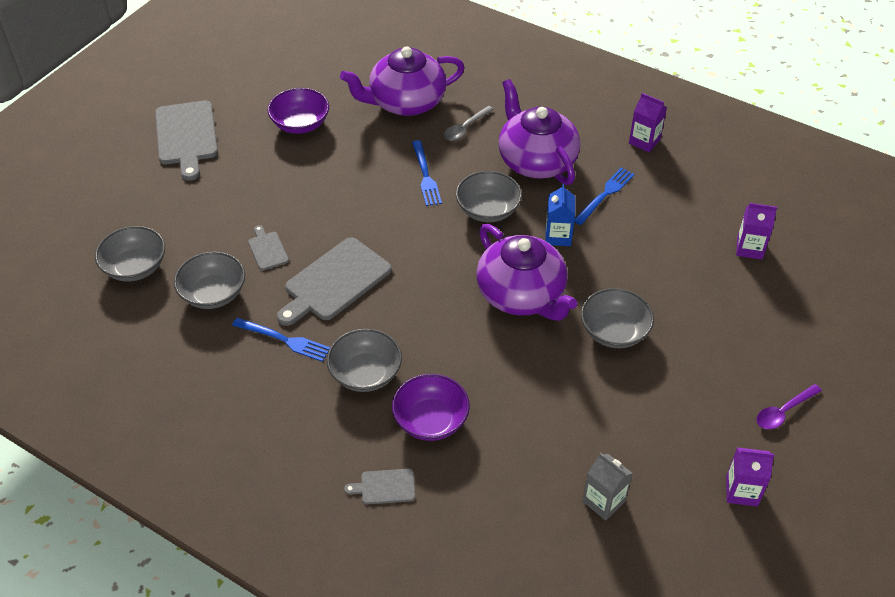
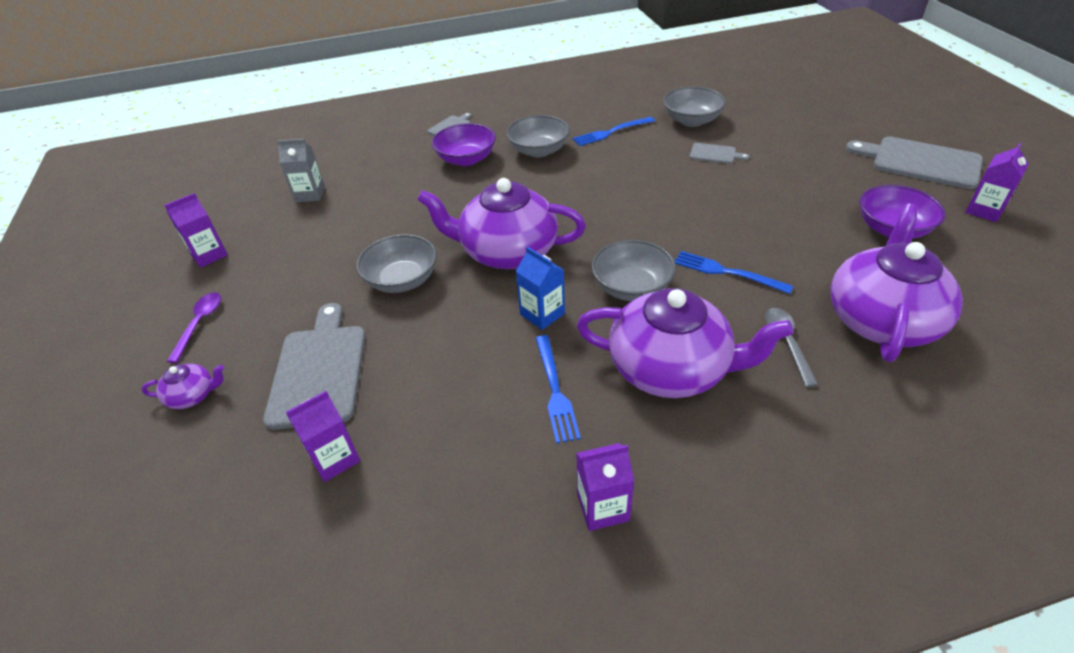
camera: 135 degrees right, 5 degrees down
grey bowl [95,226,165,282] -> none
grey cutting board [277,237,392,326] -> grey cutting board moved to [263,303,365,430]
none -> purple teapot [141,364,224,409]
none -> purple carton [965,143,1029,222]

